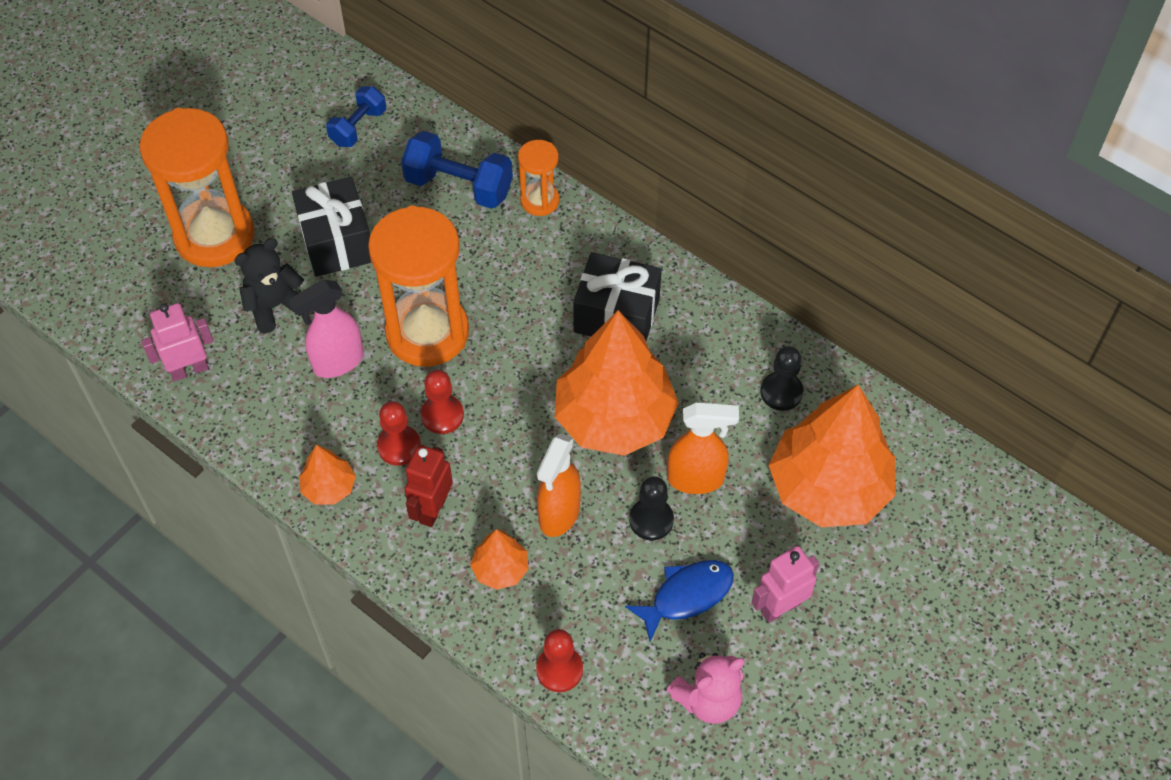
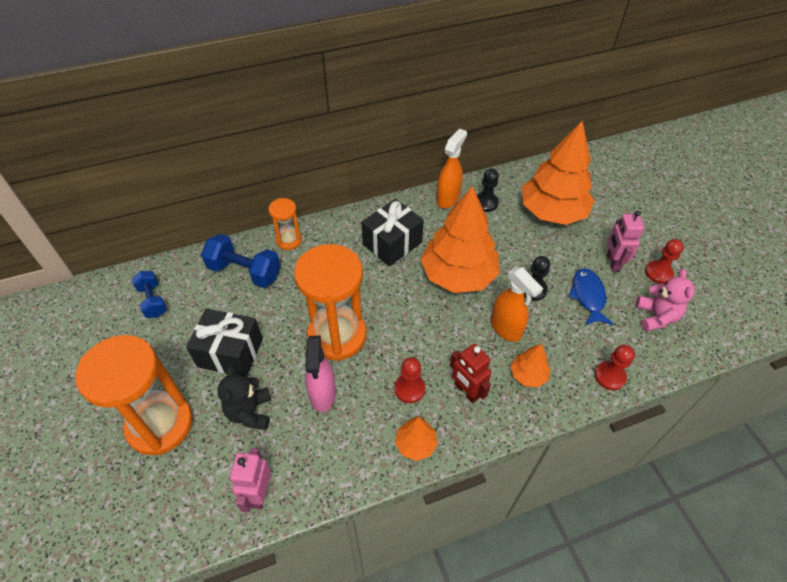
camera: 60 degrees left, 5 degrees down
blue dumbbell [401,131,513,209] -> blue dumbbell turned 60 degrees clockwise [201,234,281,288]
red pawn [421,370,464,434] -> red pawn moved to [645,239,684,284]
orange spray bottle [667,403,739,494] -> orange spray bottle moved to [436,129,467,209]

